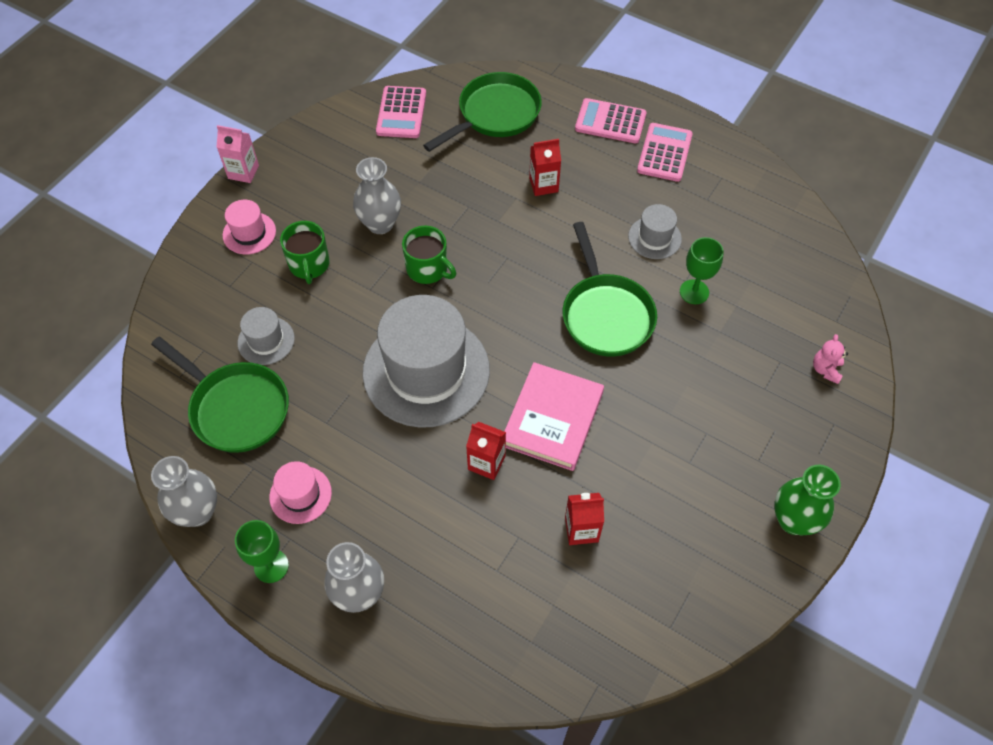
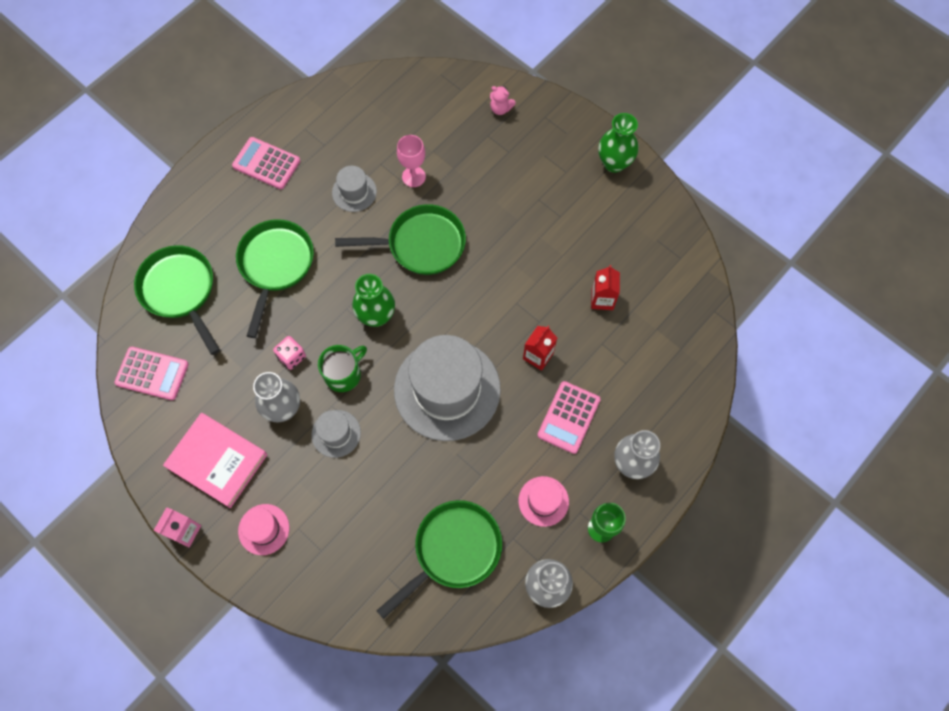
camera: 80 degrees left, 10 degrees up
grey hat [238,307,295,365] -> grey hat moved to [311,410,361,458]
green mug [280,221,330,284] -> none
pink book [504,362,604,471] -> pink book moved to [163,413,267,508]
red carton [529,139,561,196] -> green pan [236,219,314,338]
pink calculator [575,98,647,143] -> pink calculator moved to [537,381,601,454]
green goblet [680,237,724,304] -> pink goblet [397,135,426,187]
none -> pink dice [273,336,306,370]
none -> green vase [352,274,395,327]

